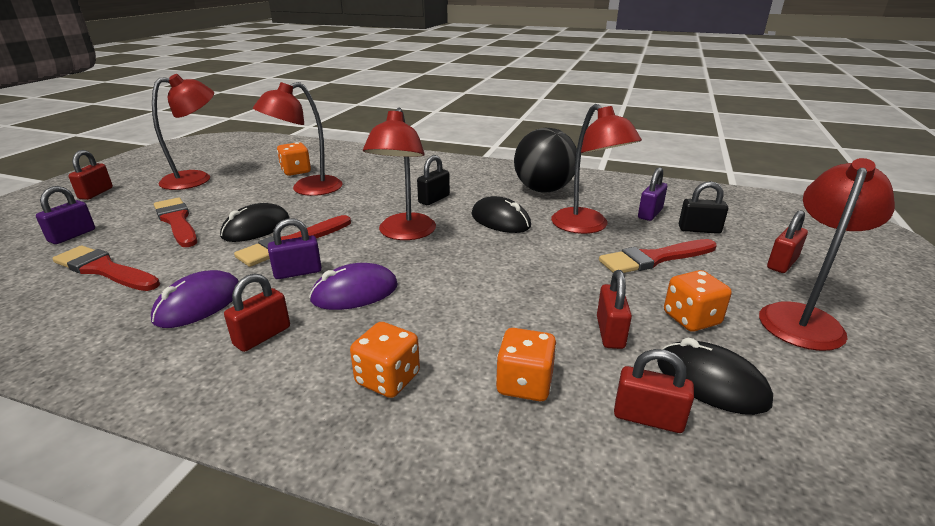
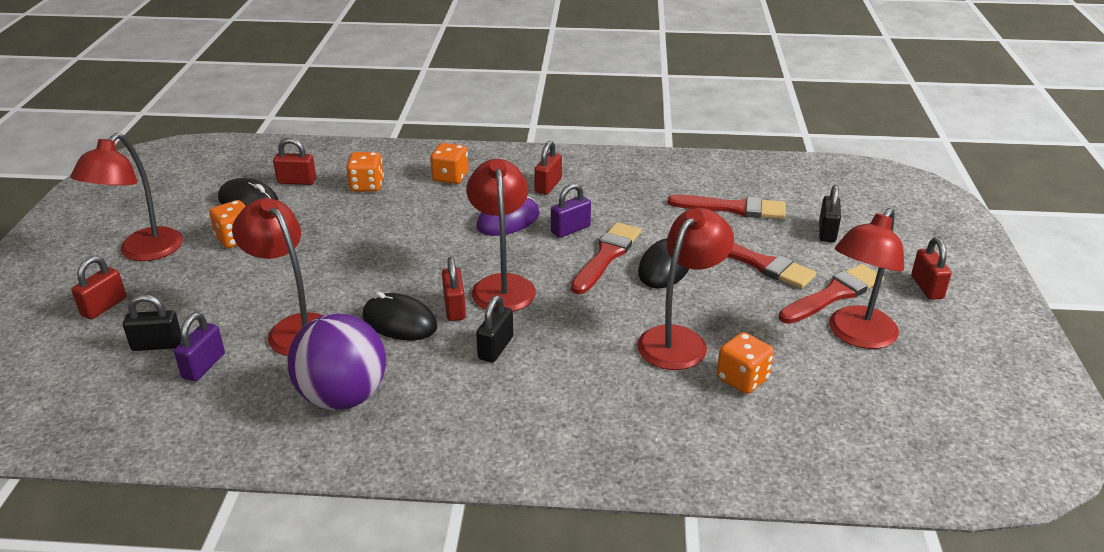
camera: 165 degrees right, 5 degrees up
purple padlock [36,186,95,244] -> black padlock [819,185,841,243]
purple mouse [151,270,239,328] -> none
black ball [514,128,577,193] -> purple ball [287,313,386,410]
red padlock [597,270,632,349] -> red padlock moved to [442,257,466,321]
red brush [599,239,717,273] -> red brush moved to [779,264,884,324]

